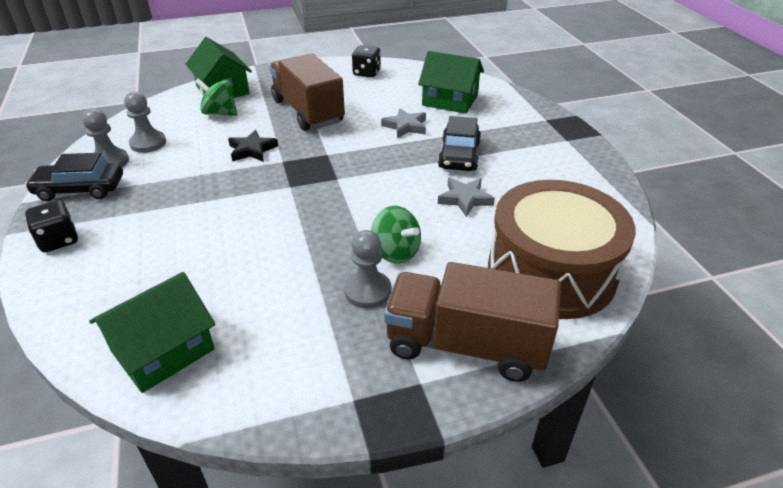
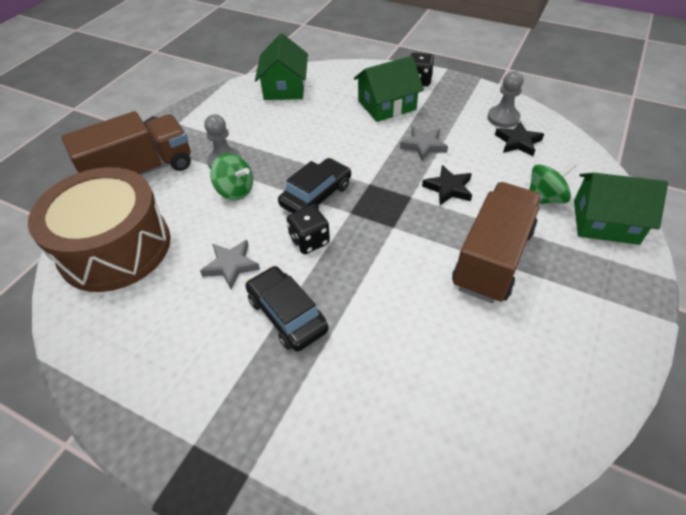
camera: 135 degrees right, 10 degrees up
black car [25,153,123,201] -> black car moved to [278,158,351,213]
grey pawn [124,91,166,153] -> black star [495,121,544,156]
brown truck [269,53,345,131] -> brown truck turned 75 degrees counterclockwise [452,182,542,303]
black dice [352,45,381,77] -> black dice moved to [287,205,330,254]
green spinning top [371,206,421,264] -> green spinning top turned 150 degrees counterclockwise [210,153,253,200]
grey star [381,108,426,138] -> grey star moved to [400,126,448,161]
green house [418,51,484,114] -> green house moved to [354,56,424,122]

